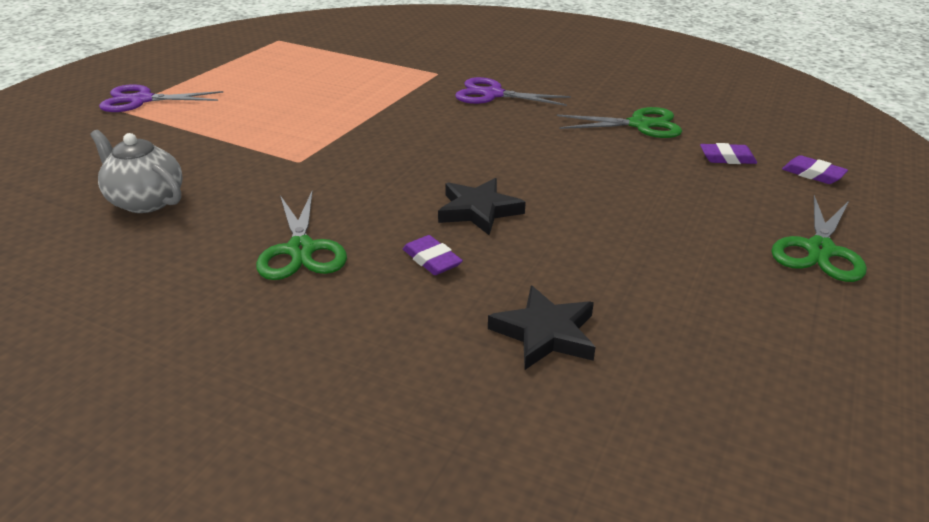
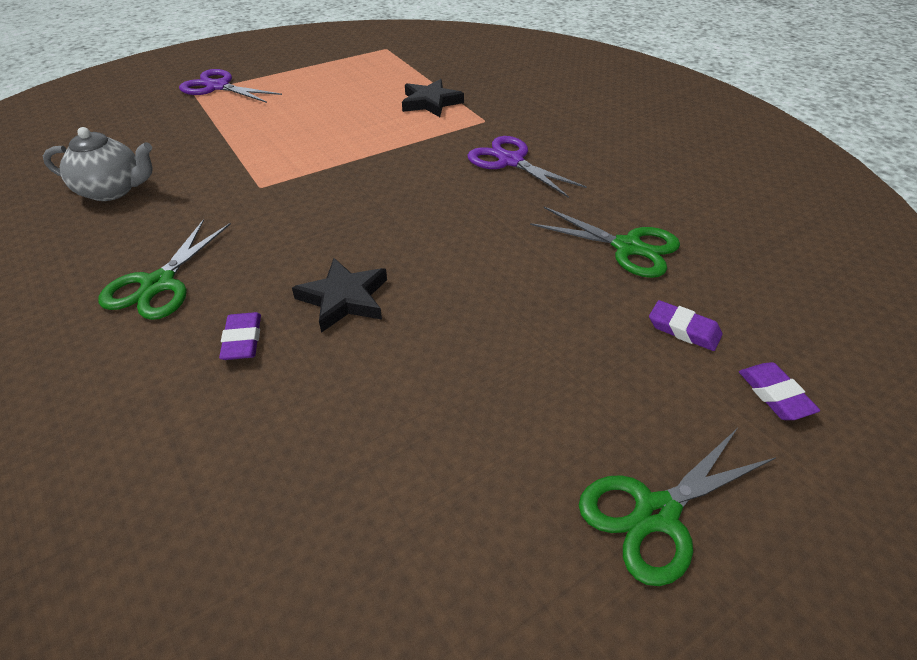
camera: 30 degrees right, 10 degrees up
grey teapot [90,130,183,213] -> grey teapot turned 120 degrees clockwise [43,127,153,201]
black star [488,286,596,370] -> black star moved to [402,79,464,117]

